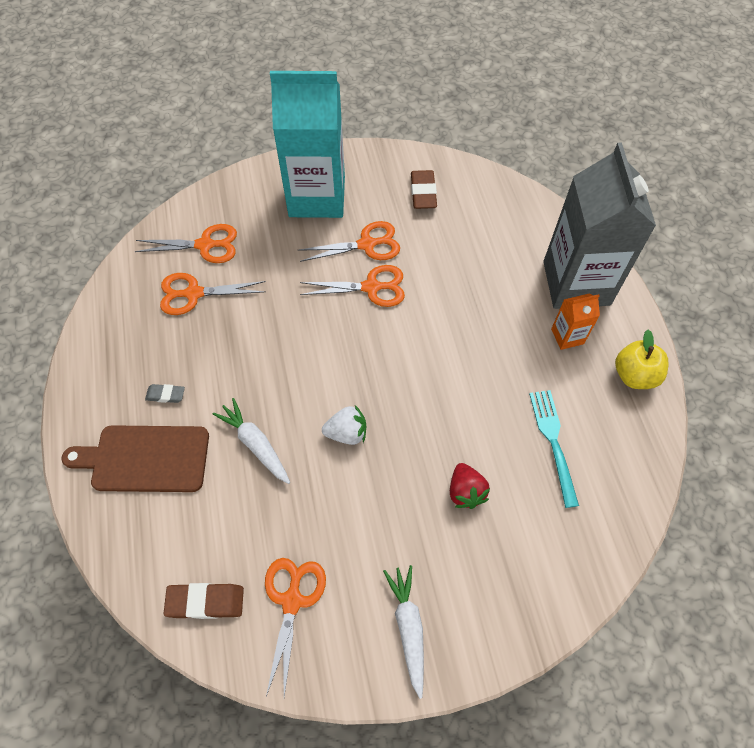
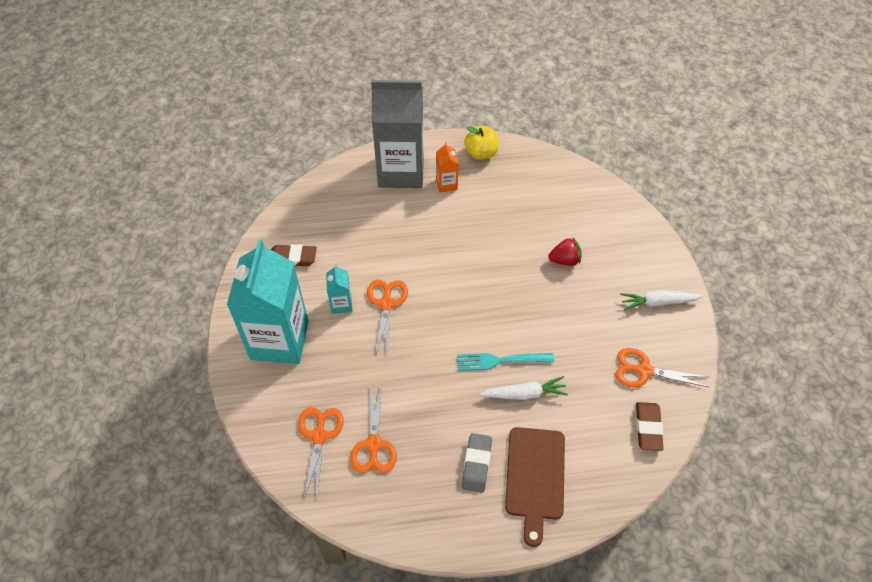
camera: 85 degrees left, 5 degrees down
grey eraser [145,384,185,403] -> grey eraser [462,433,492,493], size x1.65
white carrot [213,398,290,484] -> white carrot turned 150 degrees counterclockwise [480,376,568,400]
orange scissors [298,221,400,262] -> turquoise carton [326,264,353,314]
white strawberry [322,405,366,445] -> none
turquoise fork [529,390,579,508] -> turquoise fork moved to [457,353,554,371]

